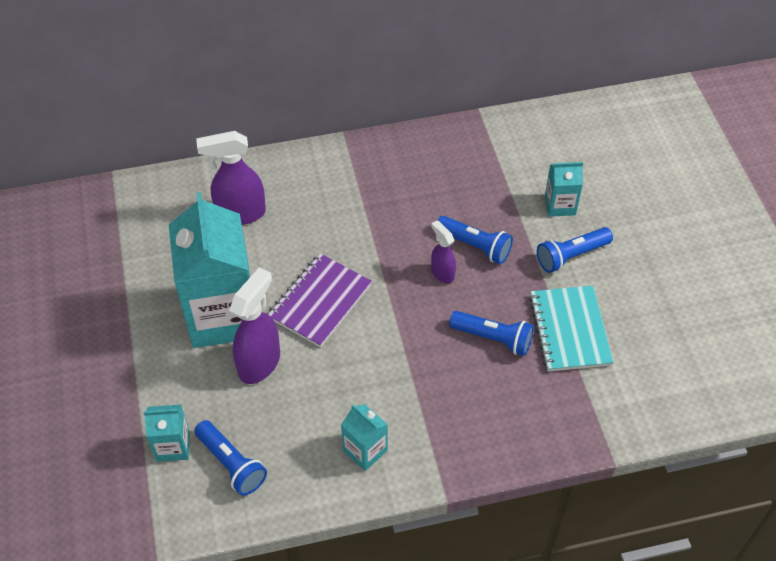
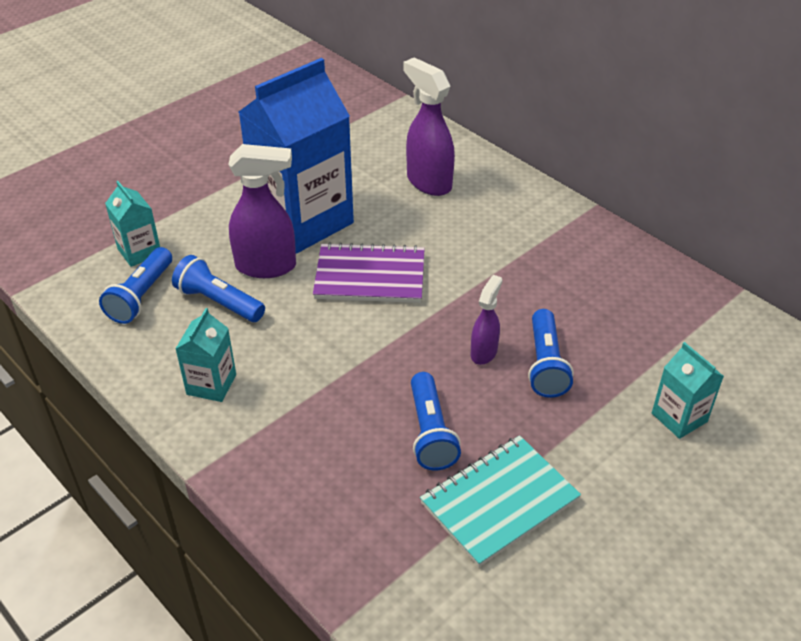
camera: 60 degrees right, 10 degrees down
turquoise carton [169,192,251,348] -> blue carton [239,58,354,254]
blue flashlight [537,227,613,273] -> blue flashlight moved to [172,255,265,322]

